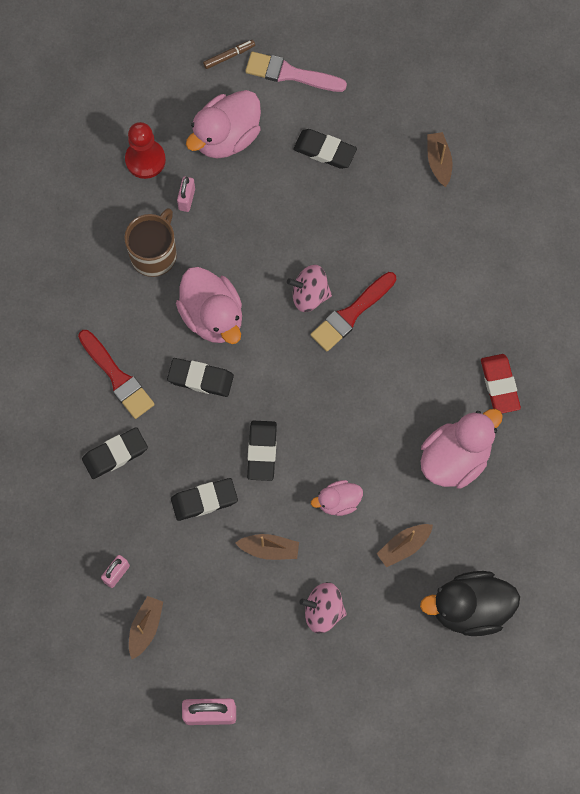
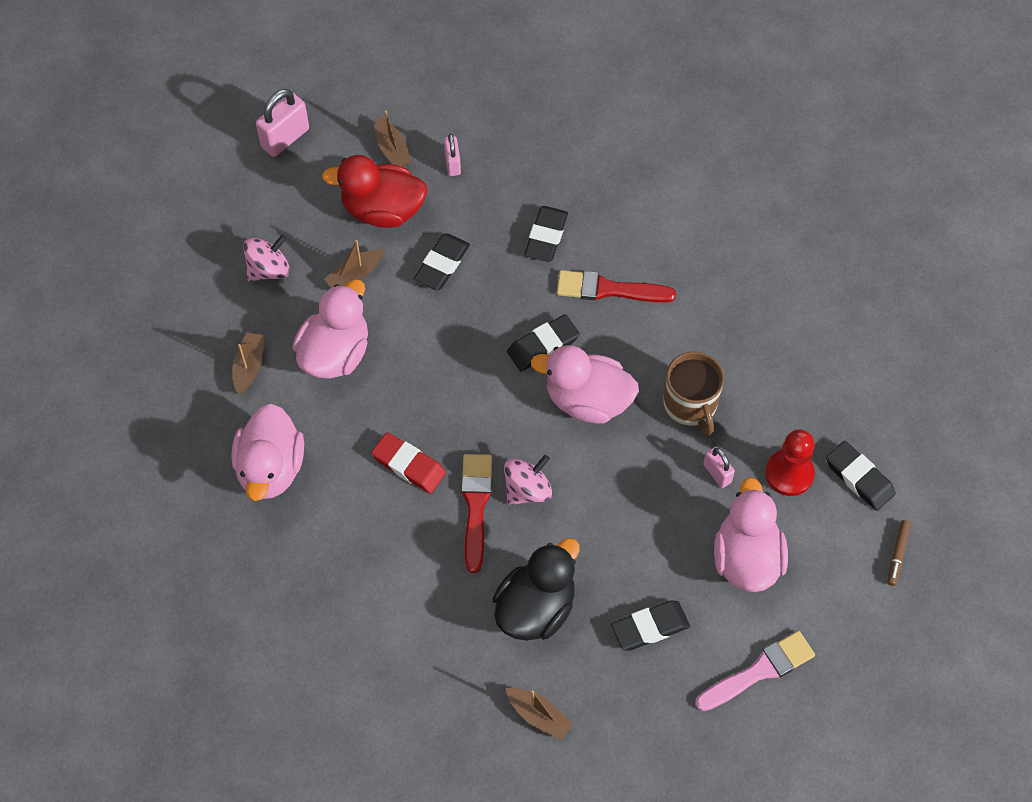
camera: 135 degrees right, 10 degrees down
brown marker [203,40,255,69] -> brown marker moved to [887,520,911,586]
black eraser [247,421,277,481] -> black eraser moved to [826,441,896,511]
pink duck [311,480,363,516] -> pink duck [293,279,368,379], size x1.82
black duck [420,571,520,636] -> black duck moved to [493,538,580,641]
red eraser [481,354,521,413] -> red eraser moved to [371,432,446,493]
none -> red duck [322,155,427,228]

